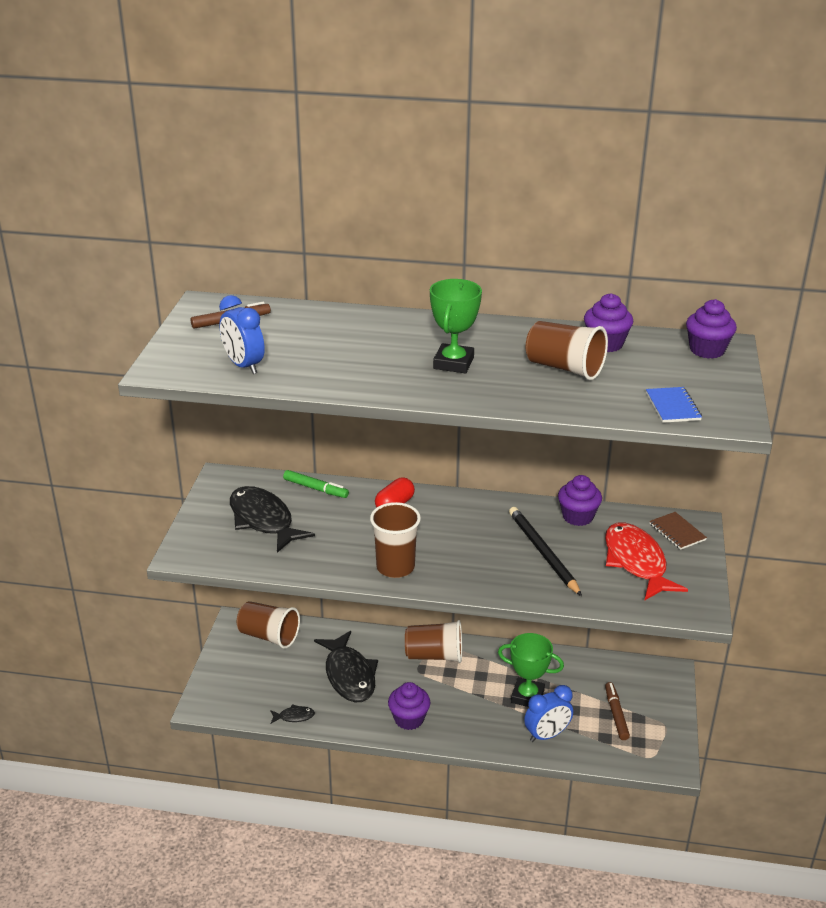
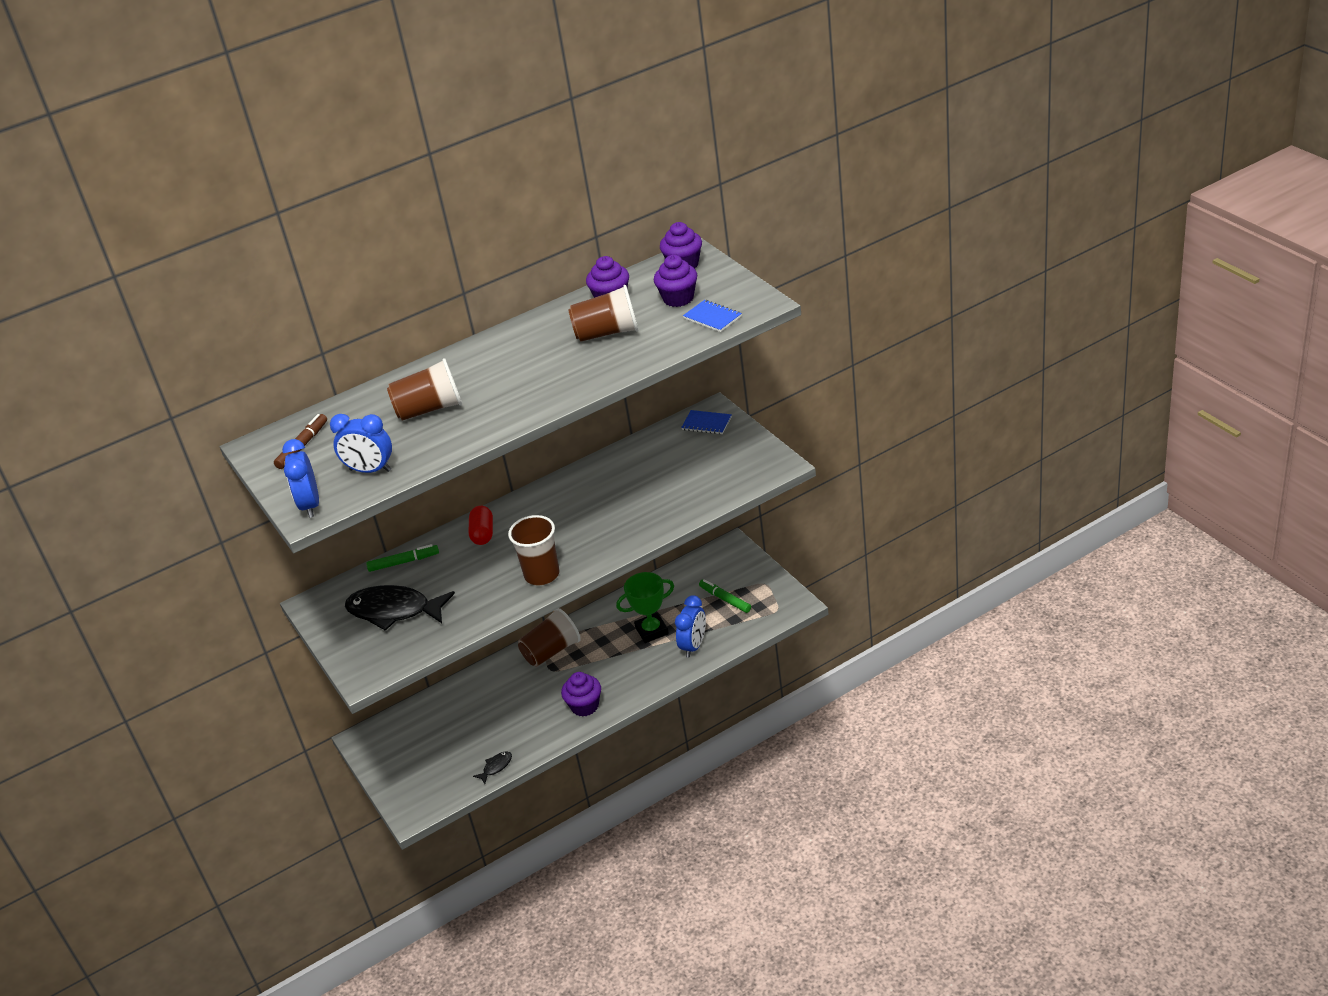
camera: 35 degrees left, 5 degrees up
brown cup [237,601,300,649] -> brown cup moved to [387,358,462,421]
black fish [314,631,378,702] -> none
green trophy [430,279,482,373] -> none
black pencil [509,507,582,596] -> none
purple cupcake [558,475,602,526] -> purple cupcake moved to [654,255,697,307]
red fish [605,522,688,601] -> none
brown marker [605,682,630,740] -> green marker [699,579,751,613]
brown notebook [650,512,707,550] -> blue notebook [681,410,732,434]
none -> blue clock [282,439,319,518]

